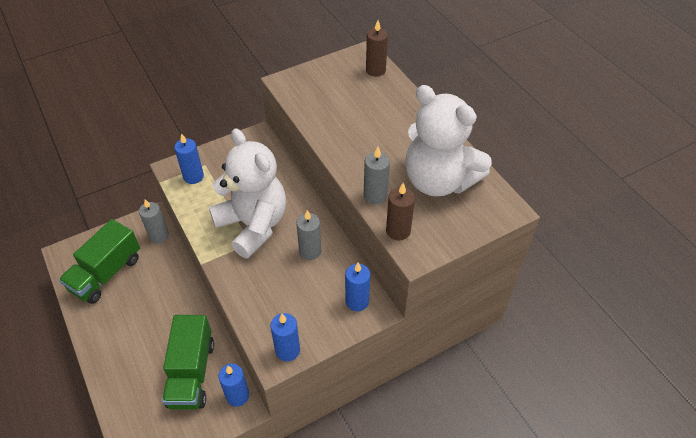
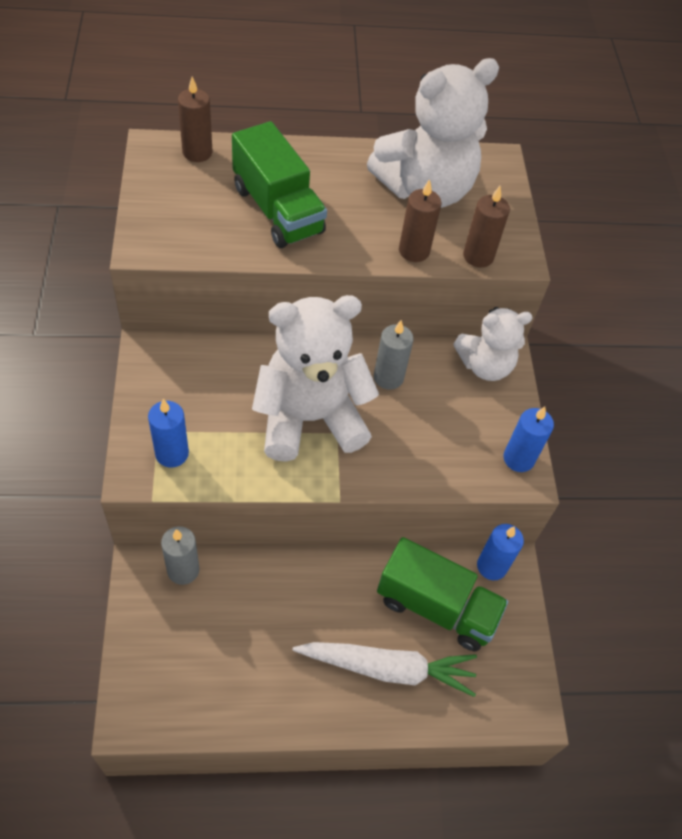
camera: 70 degrees left, 5 degrees up
green truck [59,219,140,304] -> green truck moved to [232,121,327,248]
blue candle [345,262,370,311] -> white teddy bear [453,307,533,381]
grey candle [364,147,390,204] -> brown candle [399,179,442,262]
none -> white carrot [293,642,477,697]

